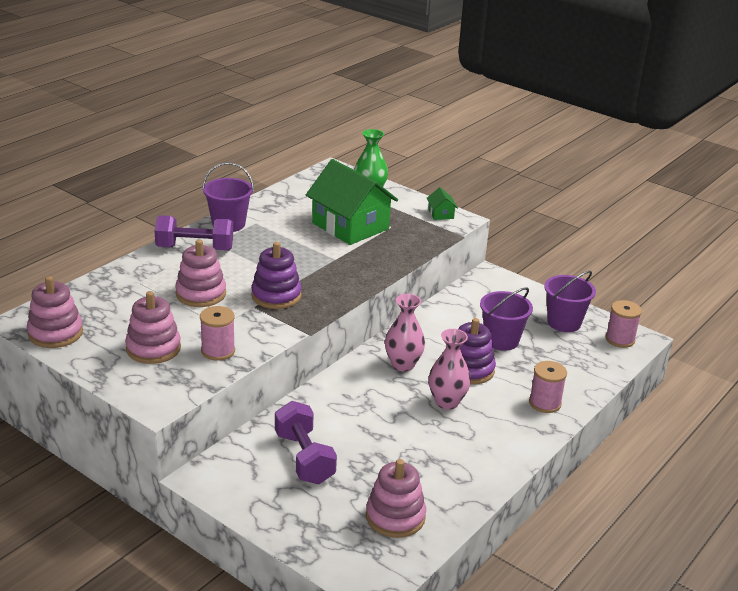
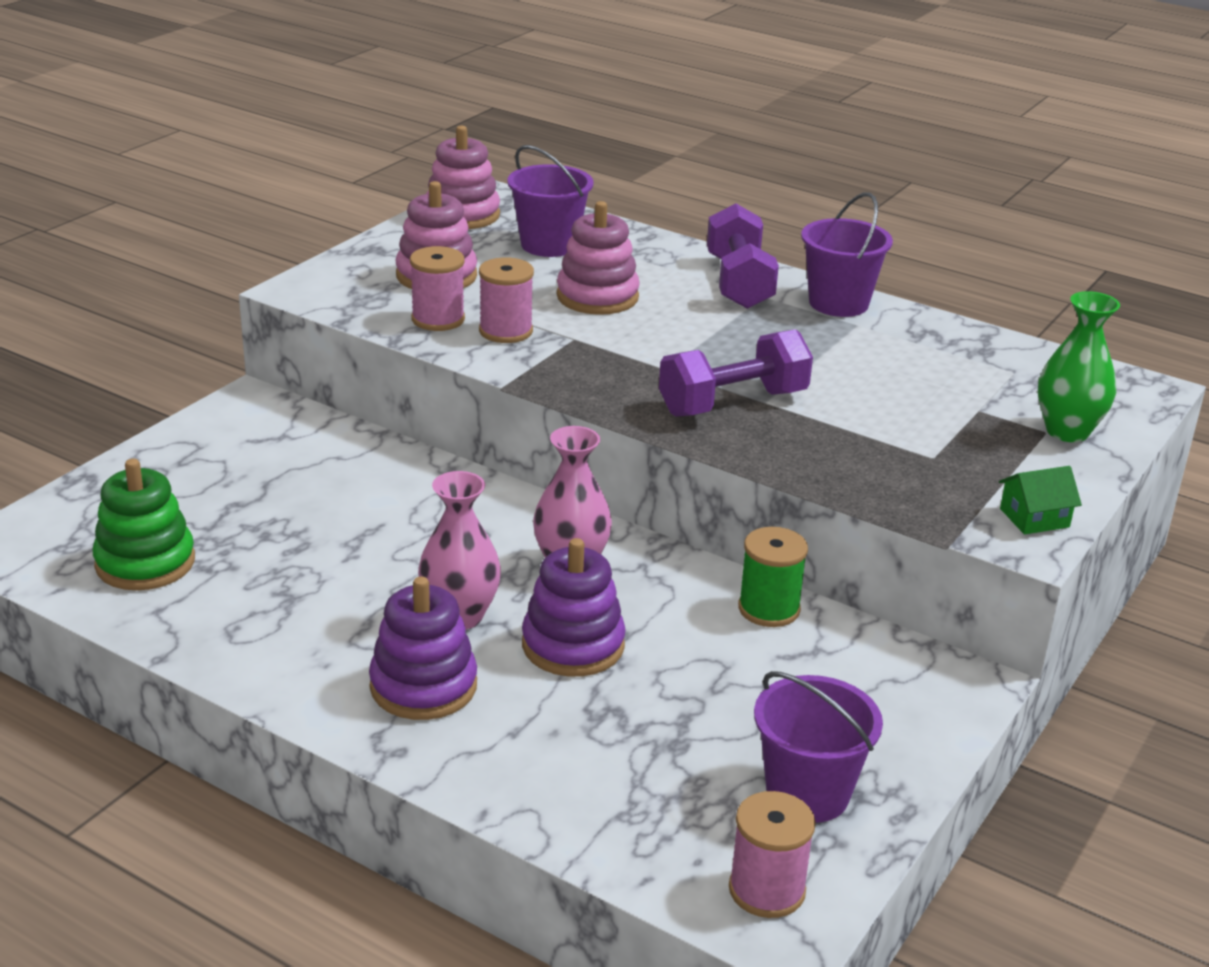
camera: 85 degrees right, 0 degrees up
purple stacking toy [251,242,302,309] -> purple stacking toy moved to [369,576,477,720]
purple dumbbell [275,401,337,484] -> purple dumbbell moved to [659,329,813,417]
green house [306,159,398,245] -> none
pink stacking toy [366,459,426,538] -> green stacking toy [92,459,195,591]
purple bucket [480,287,533,351] -> purple bucket moved to [507,145,594,257]
pink spool [529,361,567,413] -> pink spool moved to [479,257,534,343]
none -> green spool [738,527,808,627]

